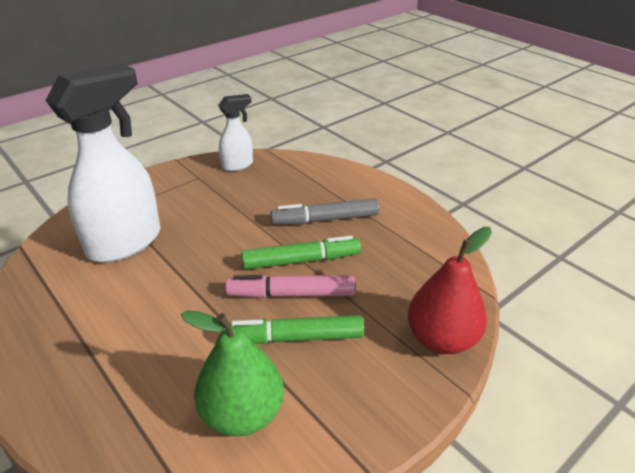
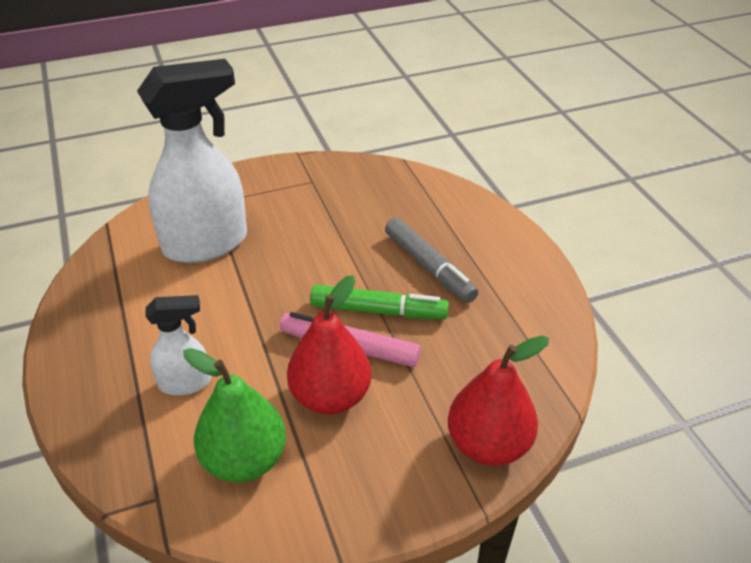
camera: 20 degrees right, 5 degrees up
white spray bottle [218,94,253,171] -> white spray bottle moved to [145,295,211,395]
green marker [223,315,364,344] -> red pear [287,275,371,415]
grey marker [270,198,379,225] -> grey marker turned 135 degrees counterclockwise [385,218,479,303]

